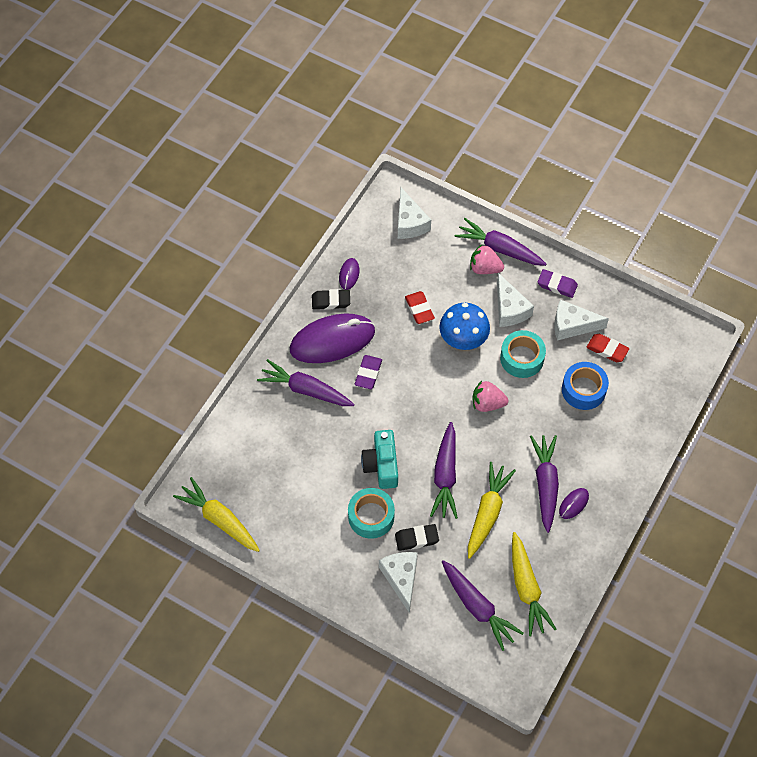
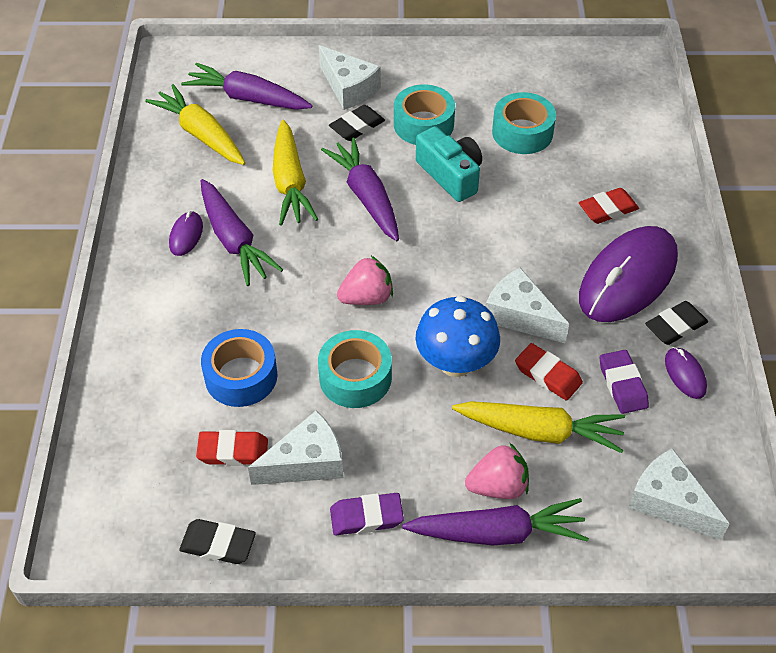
camera: 150 degrees right, 10 degrees down
yellow carrot [173,477,260,552] -> yellow carrot moved to [452,401,625,453]
purple carrot [257,359,355,406] -> red eraser [579,188,639,224]
purple eraser [355,355,382,389] -> purple eraser moved to [600,350,649,414]
white cheese [497,273,534,327] -> white cheese moved to [486,268,569,343]
none -> black eraser [179,519,256,564]
none -> turquoise tape [492,92,556,154]

